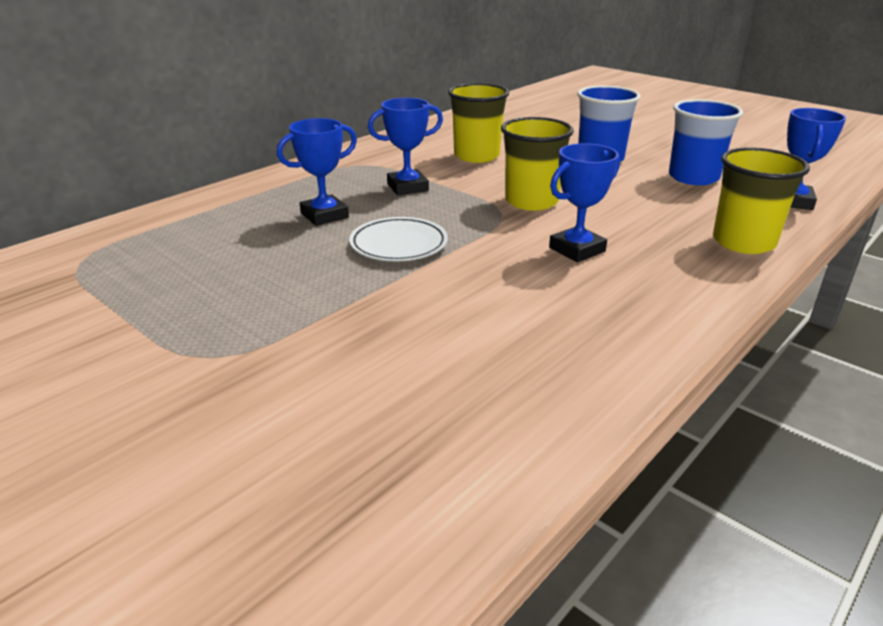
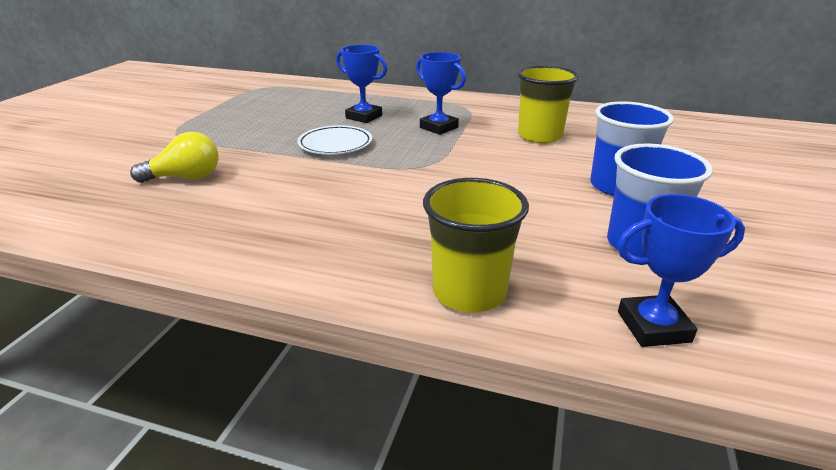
camera: 65 degrees right, 0 degrees up
yellow cup [501,117,574,211] -> none
blue trophy [549,143,620,262] -> none
none -> yellow light bulb [130,132,219,183]

